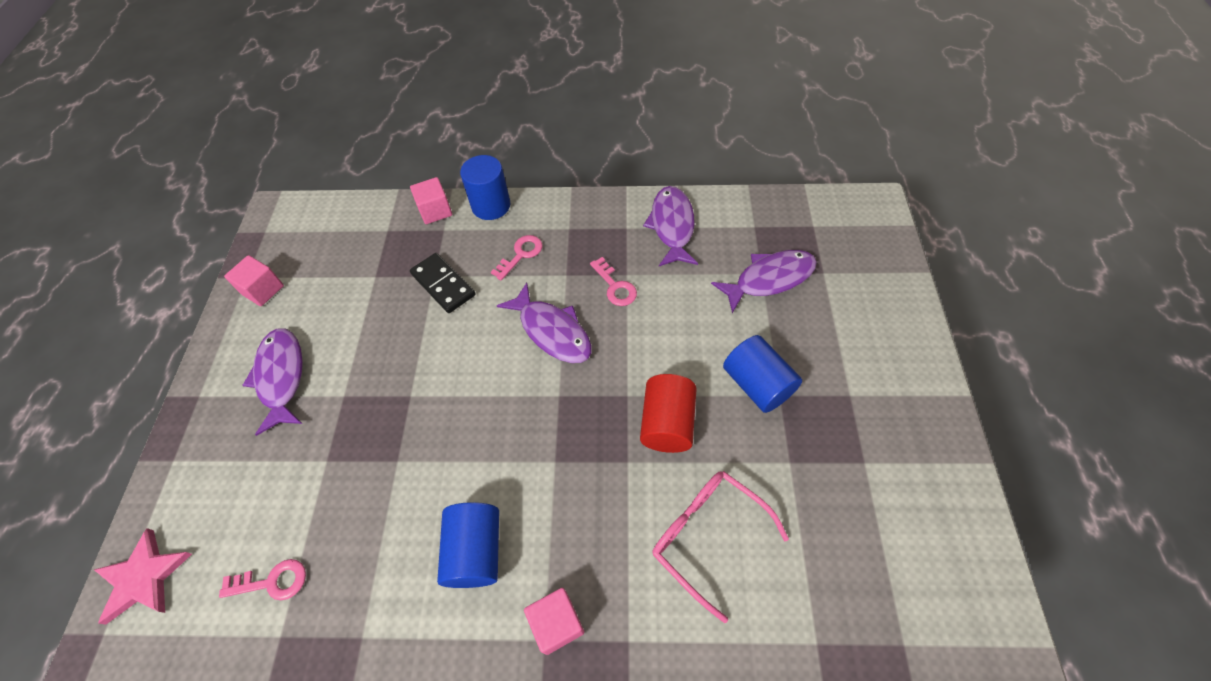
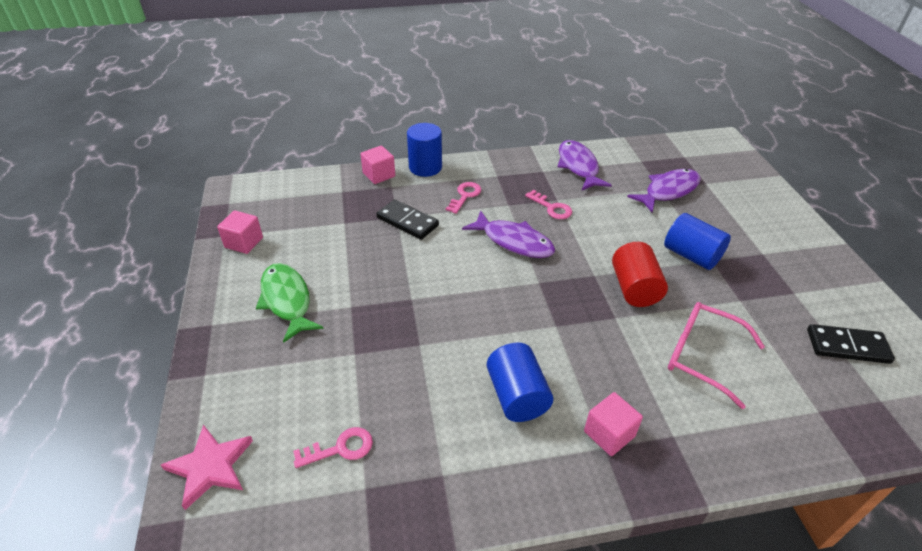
camera: 15 degrees left, 15 degrees down
purple fish [242,328,303,436] -> green fish [256,263,324,343]
none -> black domino [807,324,895,364]

